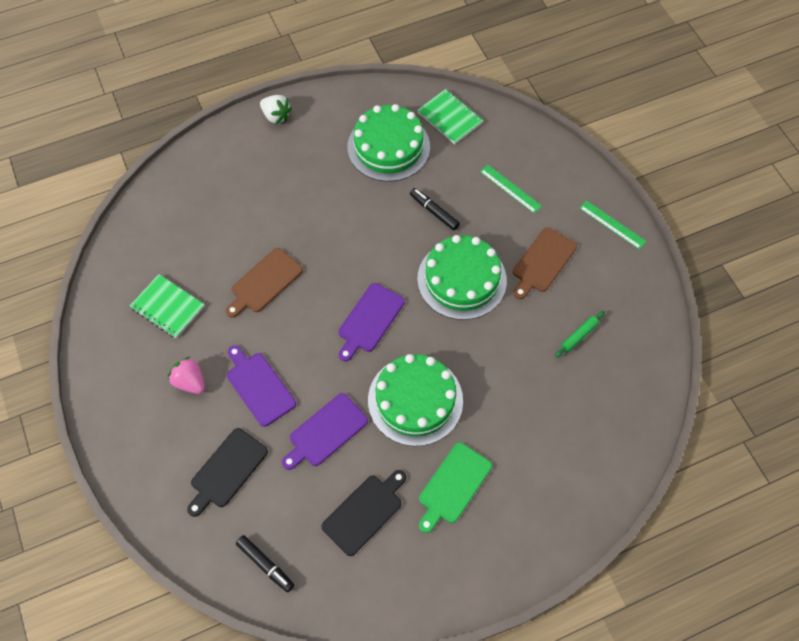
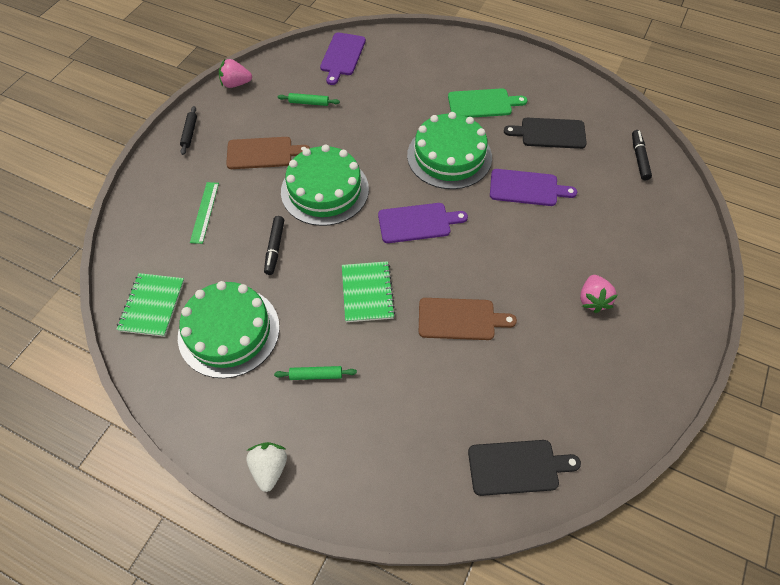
camera: 130 degrees left, 5 degrees down
green notebook [130,274,205,338] -> green notebook moved to [342,261,395,322]
black cutting board [187,428,268,517] -> black cutting board moved to [468,440,581,496]
purple cutting board [227,345,296,427] -> purple cutting board moved to [320,32,366,85]
green ruler [580,200,647,250] -> black rolling pin [180,106,197,155]
none -> pink strawberry [219,59,252,88]
none -> green rolling pin [274,366,357,380]

